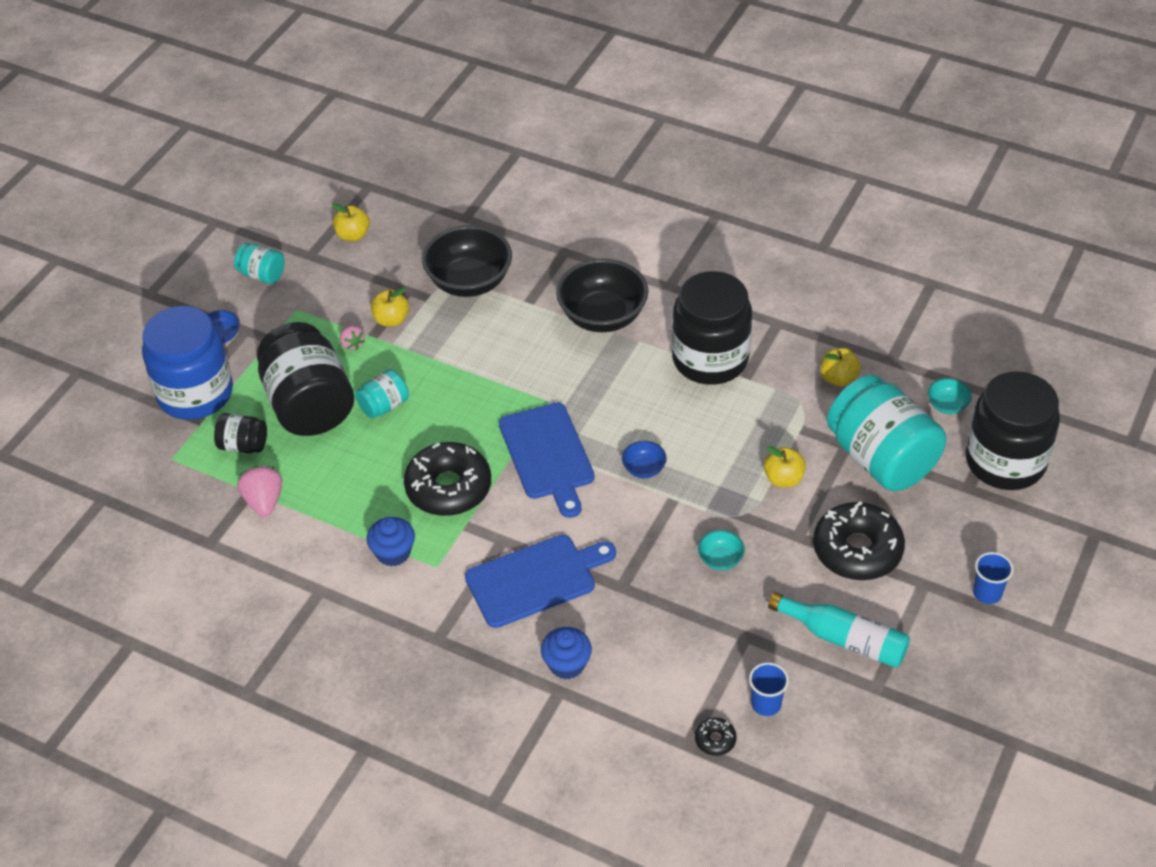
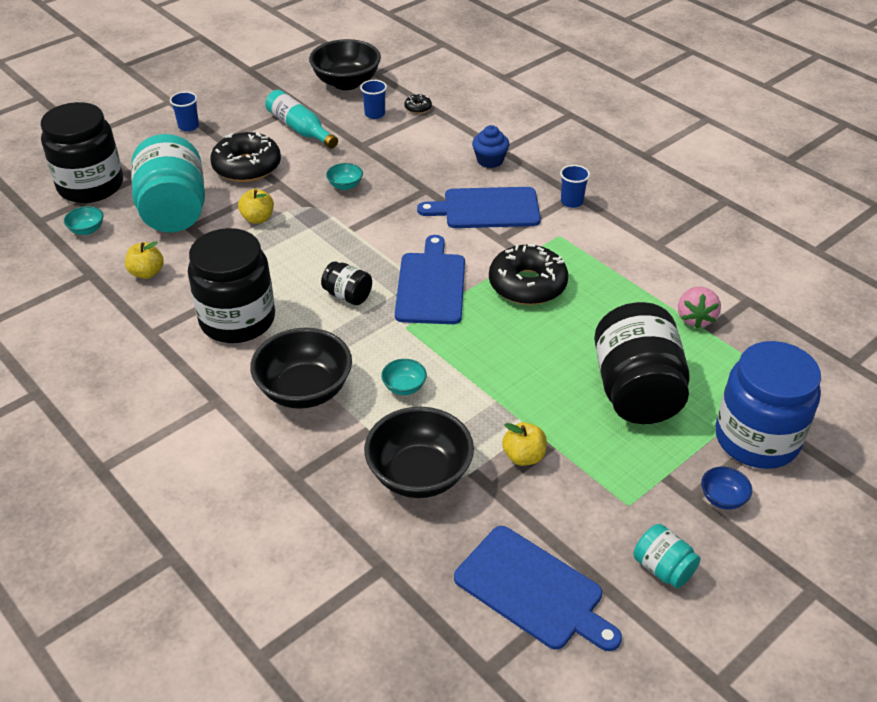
camera: 160 degrees left, 5 degrees down
black jar [214,413,267,453] -> black jar moved to [321,261,372,305]
yellow apple [332,203,370,241] -> blue cutting board [454,526,622,651]
pink strawberry [340,325,365,350] -> none
turquoise jar [355,369,409,419] -> none
blue cupcake [366,517,415,566] -> none
blue bowl [622,441,667,478] -> none
none -> black bowl [309,39,381,90]
none -> turquoise bowl [381,359,427,395]
none -> blue cup [560,165,590,208]

